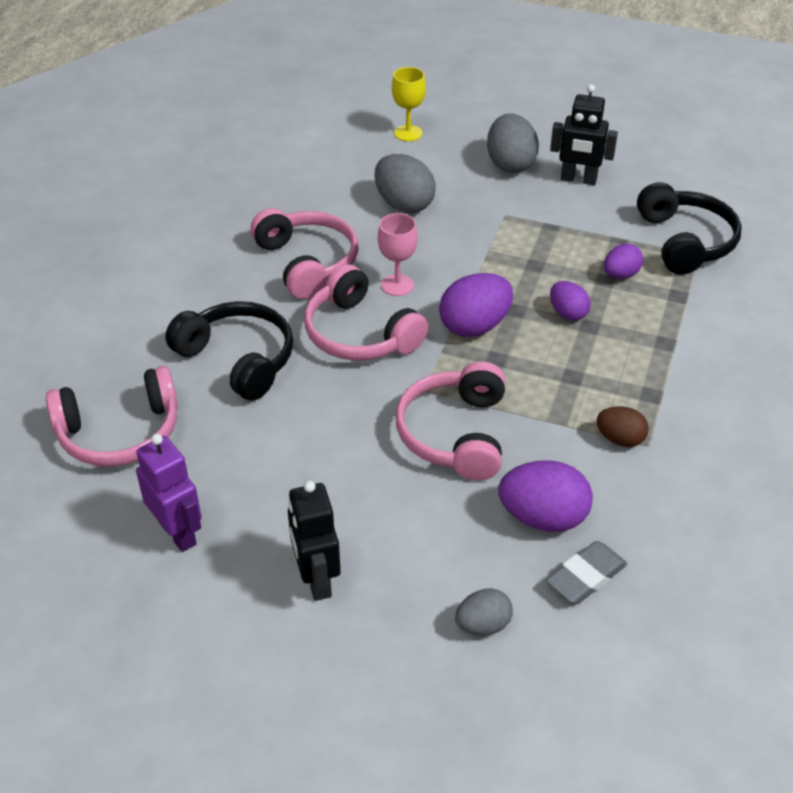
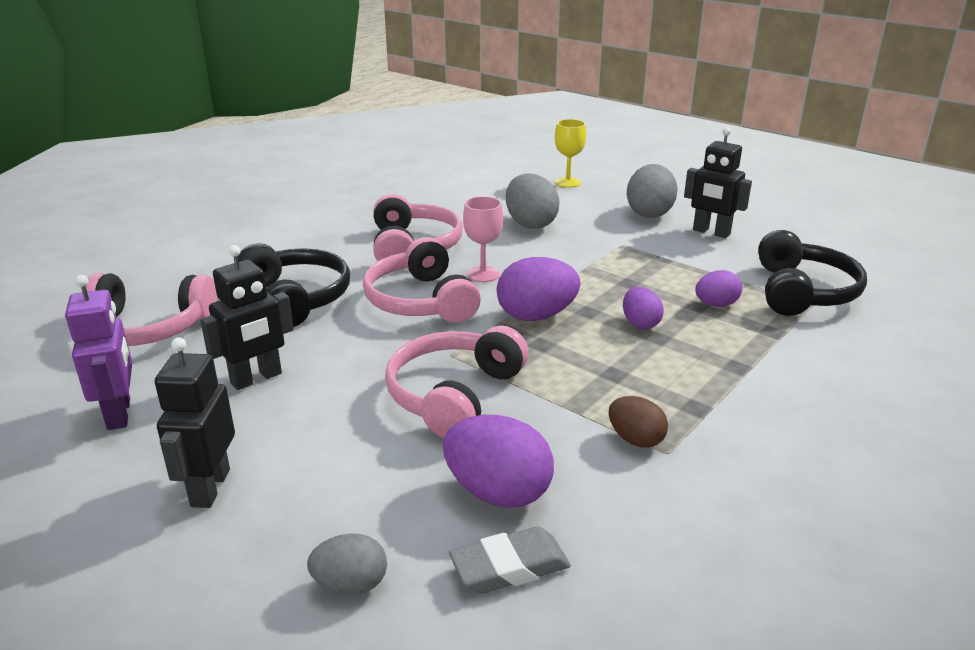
camera: 20 degrees right, 15 degrees down
none -> black robot [200,245,294,390]

